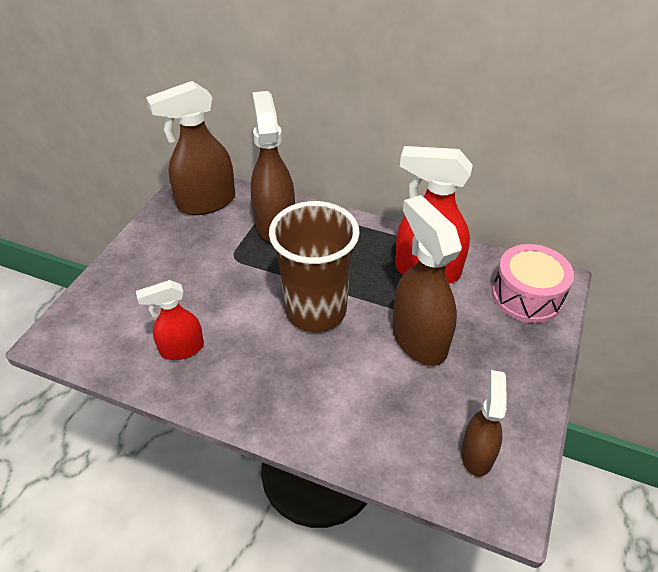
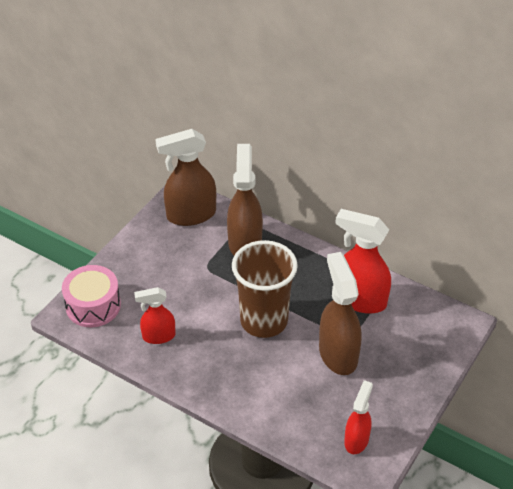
camera: 10 degrees right, 0 degrees up
brown spray bottle [461,370,507,477] -> red spray bottle [344,380,373,454]
pink drum [492,244,574,323] -> pink drum moved to [62,265,121,327]

